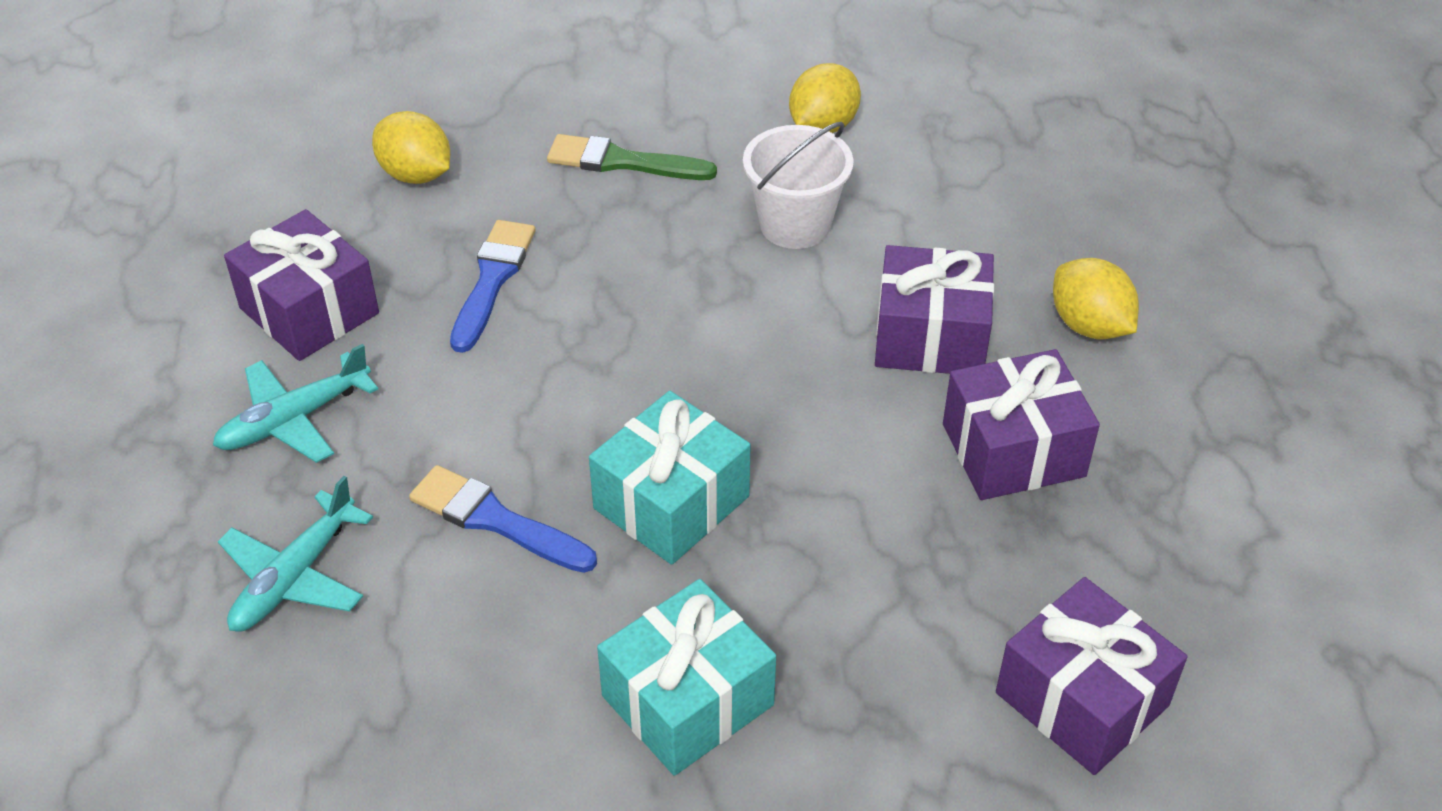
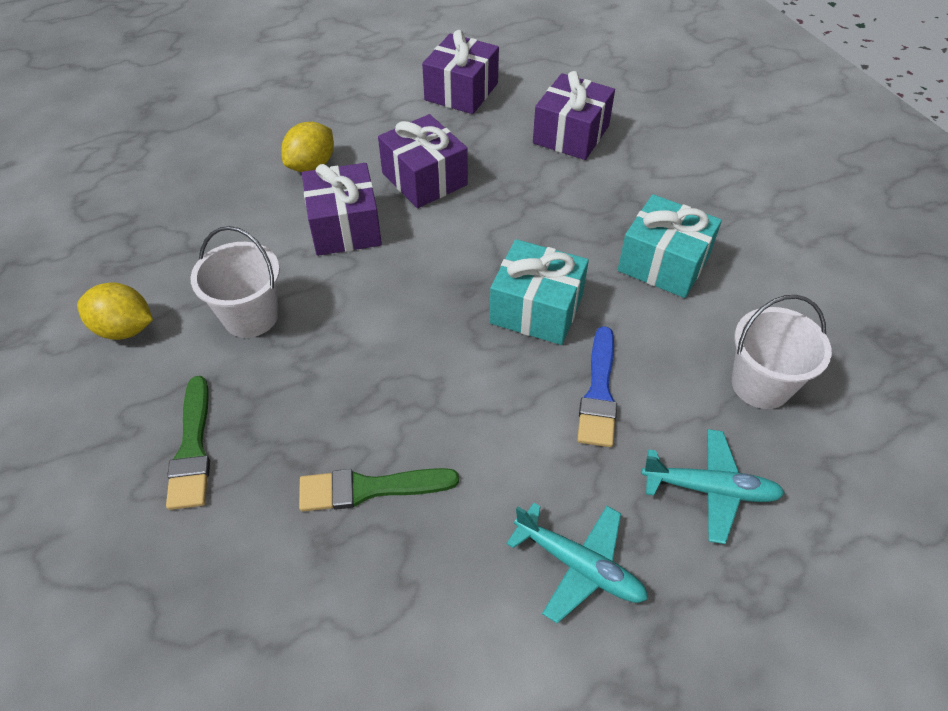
camera: 110 degrees left, 5 degrees up
purple gift [224,209,379,361] -> purple gift moved to [422,30,499,114]
yellow lemon [372,111,450,184] -> none
blue brush [450,220,535,353] -> green brush [299,468,459,511]
none -> white bucket [732,295,832,409]

